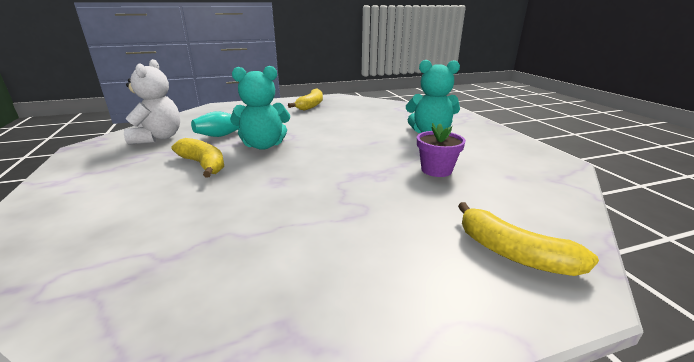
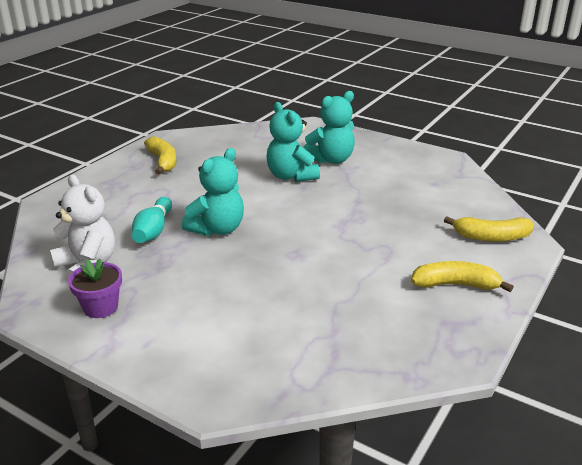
camera: 40 degrees left, 5 degrees up
yellow banana [172,138,224,177] -> yellow banana moved to [411,261,514,292]
purple flower pot [417,123,466,177] -> purple flower pot moved to [68,259,122,318]
none -> turquoise teddy bear [267,102,320,182]

